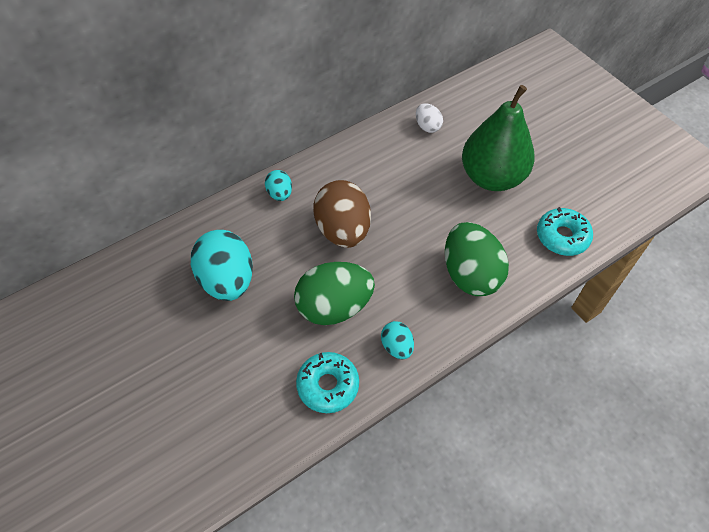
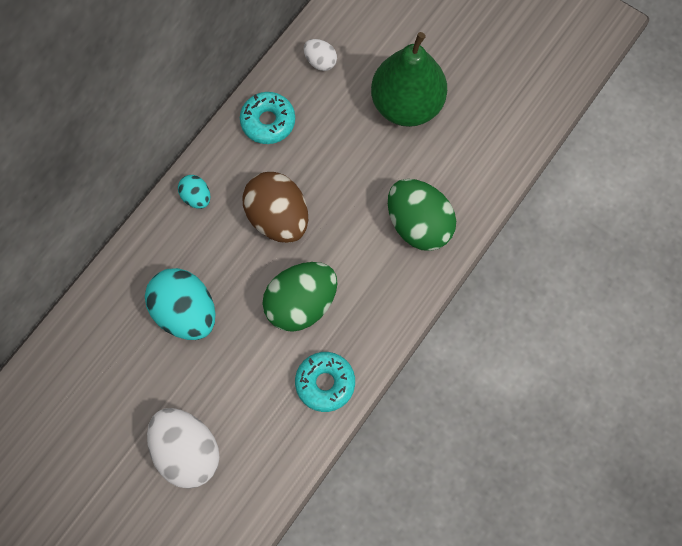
camera: 20 degrees left, 15 degrees up
turquoise egg [381,321,414,359] -> none
turquoise donut [537,207,593,256] -> turquoise donut moved to [240,92,295,144]
none -> white egg [147,408,220,489]

